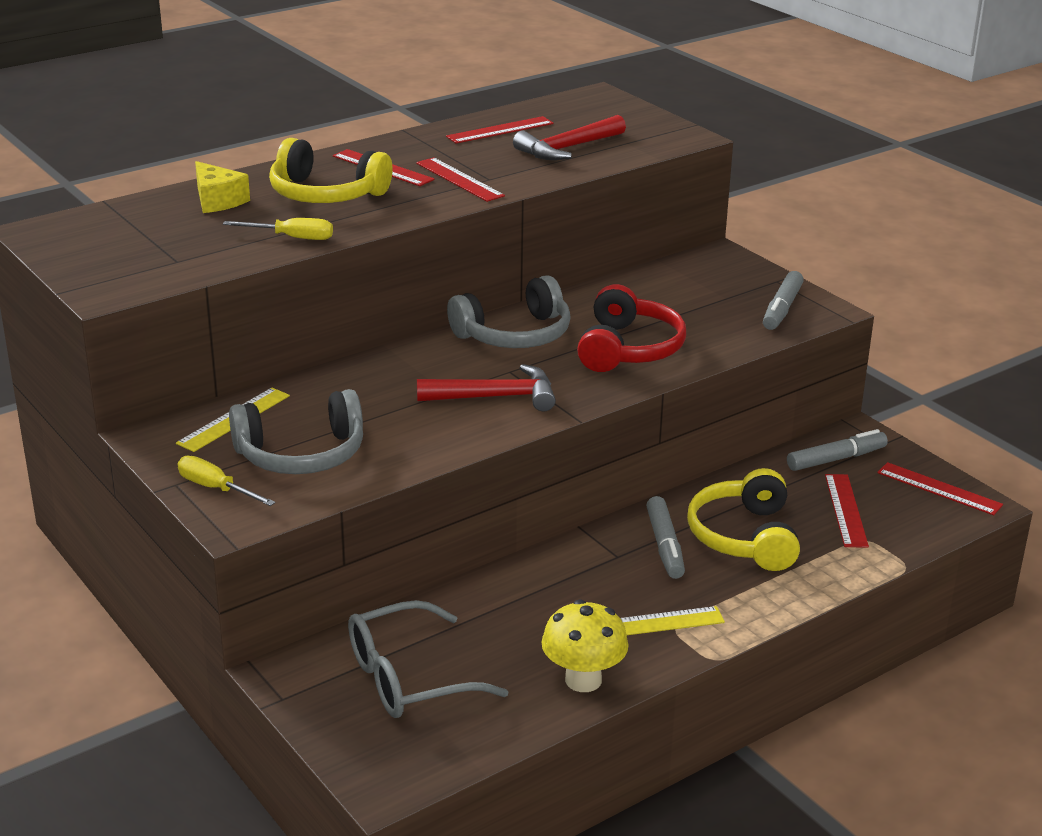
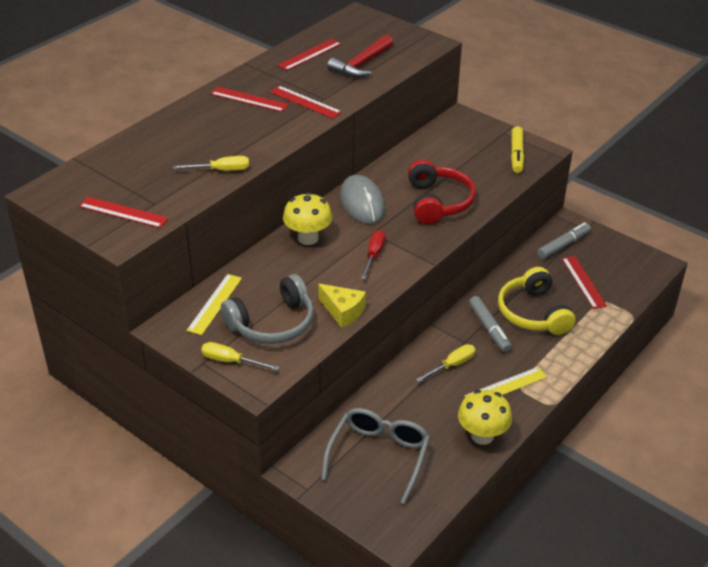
camera: 15 degrees left, 10 degrees up
yellow cheese [195,161,250,213] -> yellow cheese moved to [318,284,366,328]
yellow headphones [269,138,393,203] -> none
grey glasses [348,600,508,718] -> grey glasses turned 150 degrees clockwise [321,408,430,504]
red hammer [417,364,556,412] -> red screwdriver [361,230,386,279]
grey headphones [447,275,571,348] -> grey mouse [340,175,385,224]
grey marker [763,271,804,330] -> yellow marker [511,126,524,173]
red ruler [877,462,1003,515] -> red ruler moved to [79,197,169,228]
none -> yellow mushroom [283,192,332,245]
none -> yellow screwdriver [416,344,476,382]

